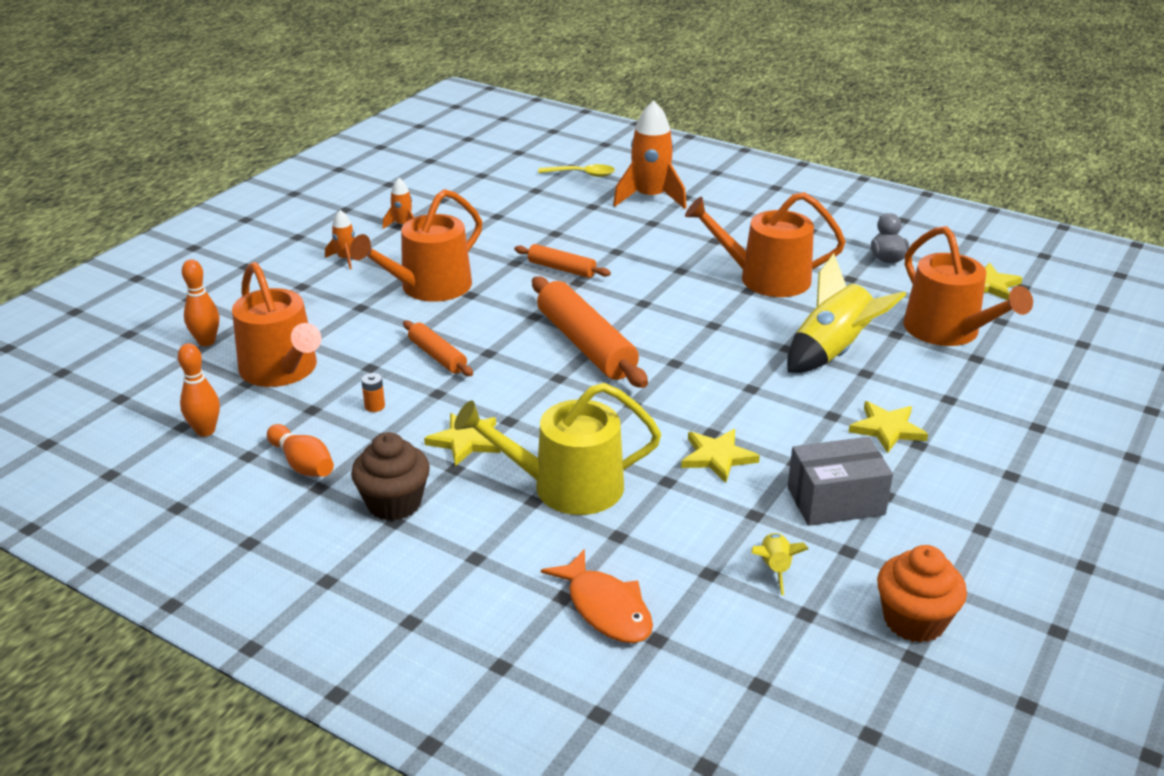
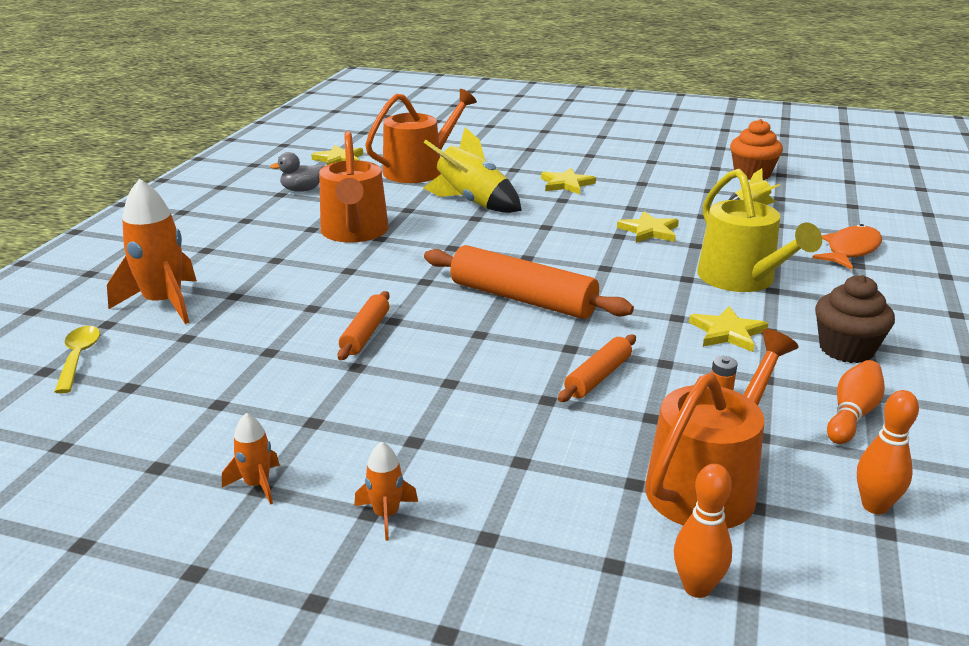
camera: 105 degrees left, 5 degrees down
orange watering can [350,189,482,302] -> none
orange rolling pin [532,277,648,388] -> orange rolling pin turned 75 degrees clockwise [424,245,634,319]
grey box [787,437,893,526] -> none

